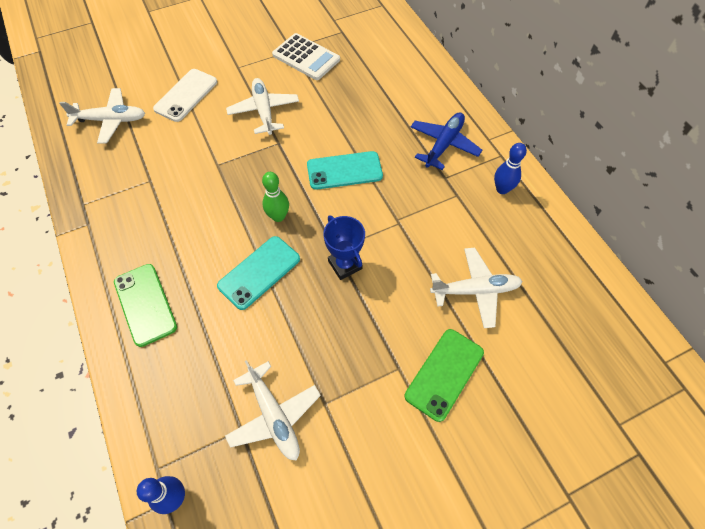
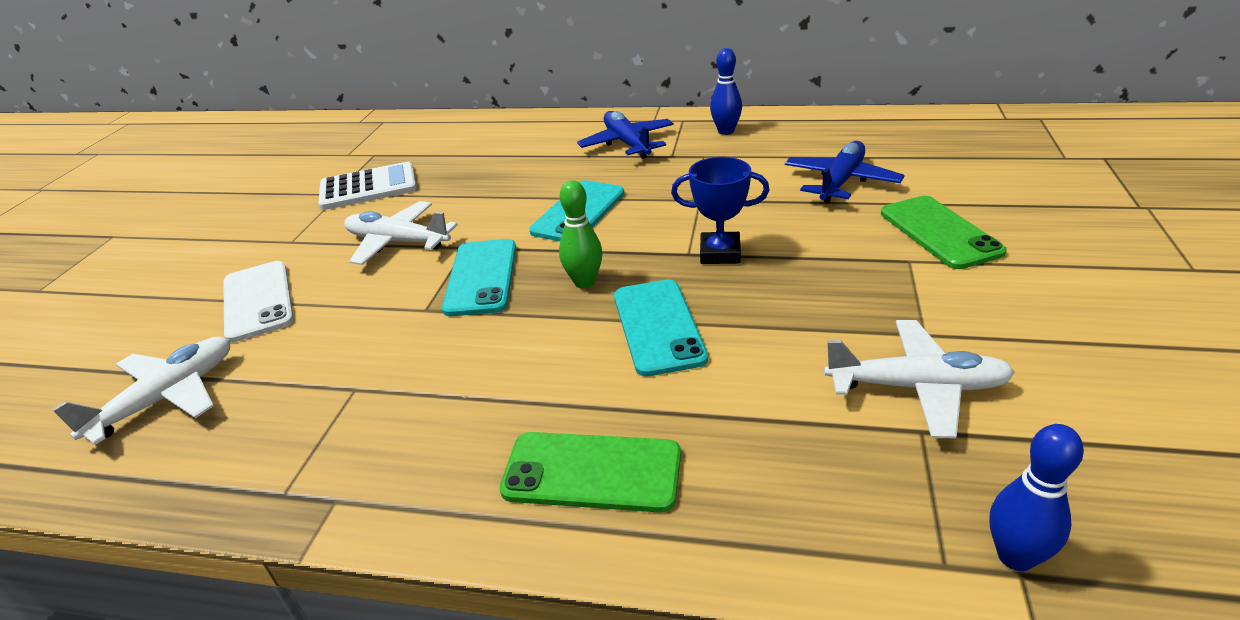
camera: 50 degrees left, 25 degrees down
white plane [430,248,523,328] -> blue plane [785,141,904,203]
none -> turquoise phone [442,239,516,316]

